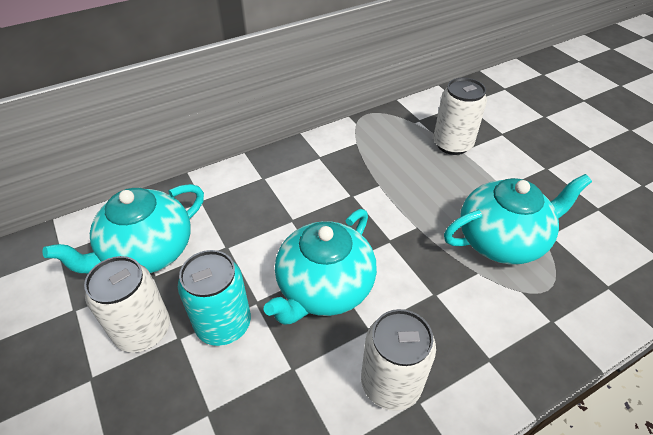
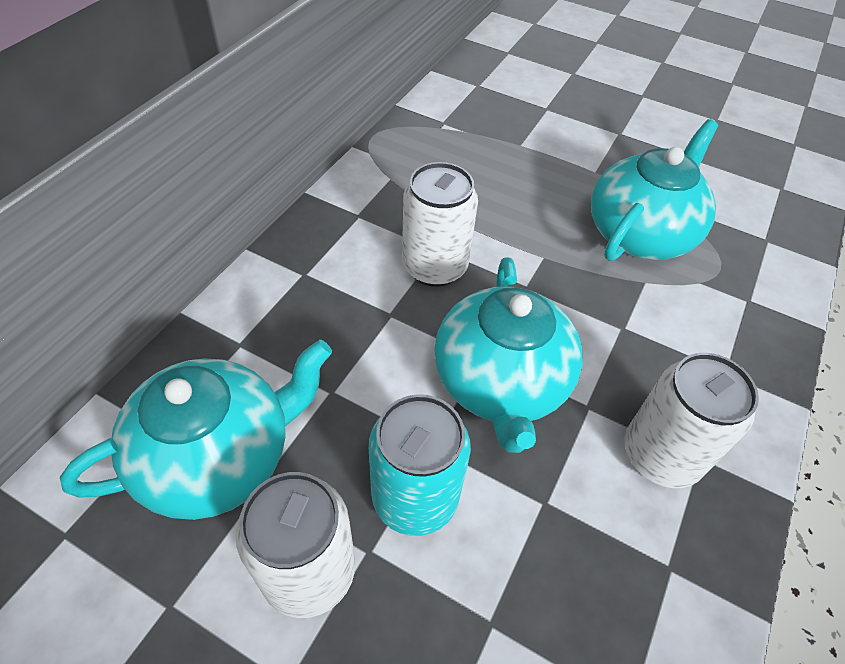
camera: 35 degrees left, 5 degrees up
turquoise teapot [42,184,204,273] -> turquoise teapot turned 135 degrees counterclockwise [60,340,332,520]
white can [433,78,487,155] -> white can moved to [402,162,478,287]

